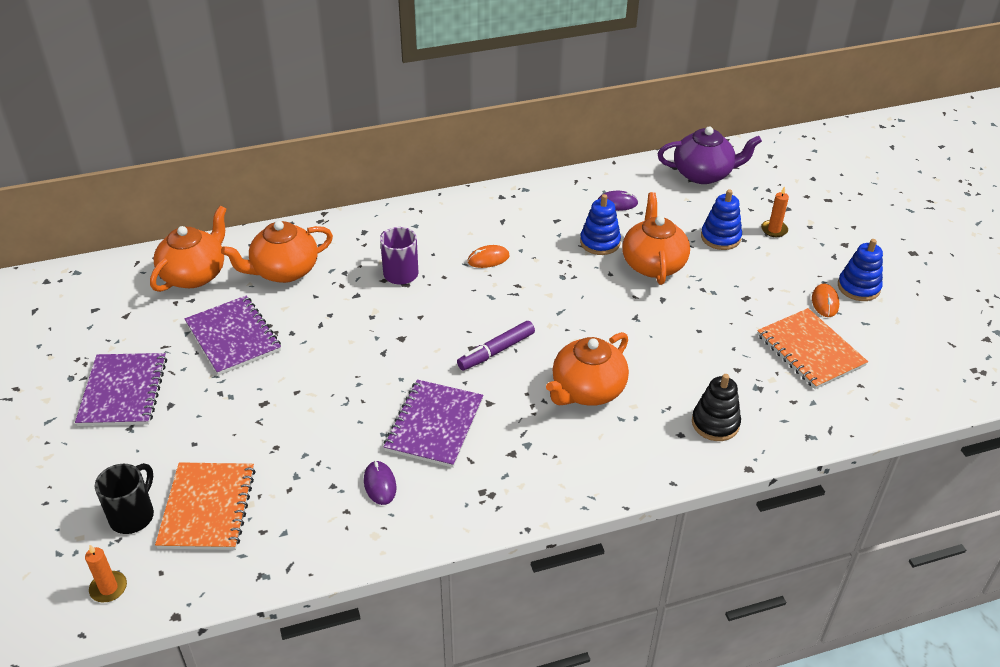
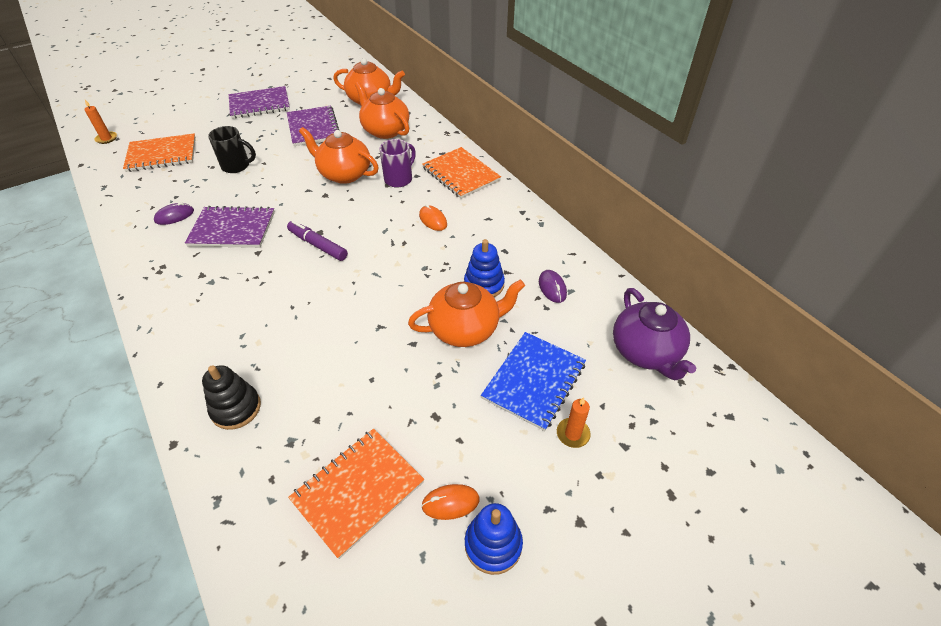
camera: 75 degrees right, 5 degrees up
black mug [95,463,154,534] -> black mug moved to [208,126,256,173]
purple notebook [185,296,281,376] -> purple notebook turned 60 degrees counterclockwise [287,106,339,146]
orange teapot [546,332,629,406] -> orange teapot moved to [299,127,379,184]
blue stacking toy [701,189,742,250] -> blue notebook [481,332,586,431]
none -> orange notebook [422,147,501,199]

